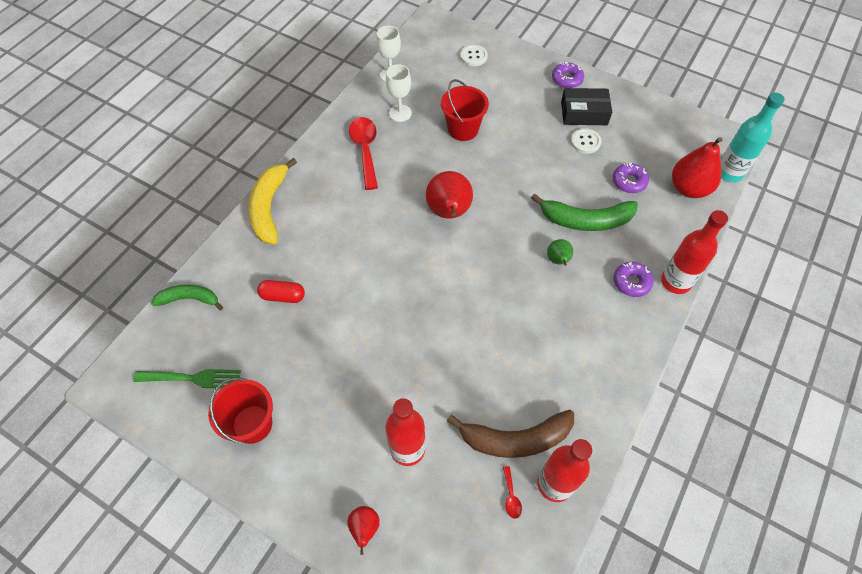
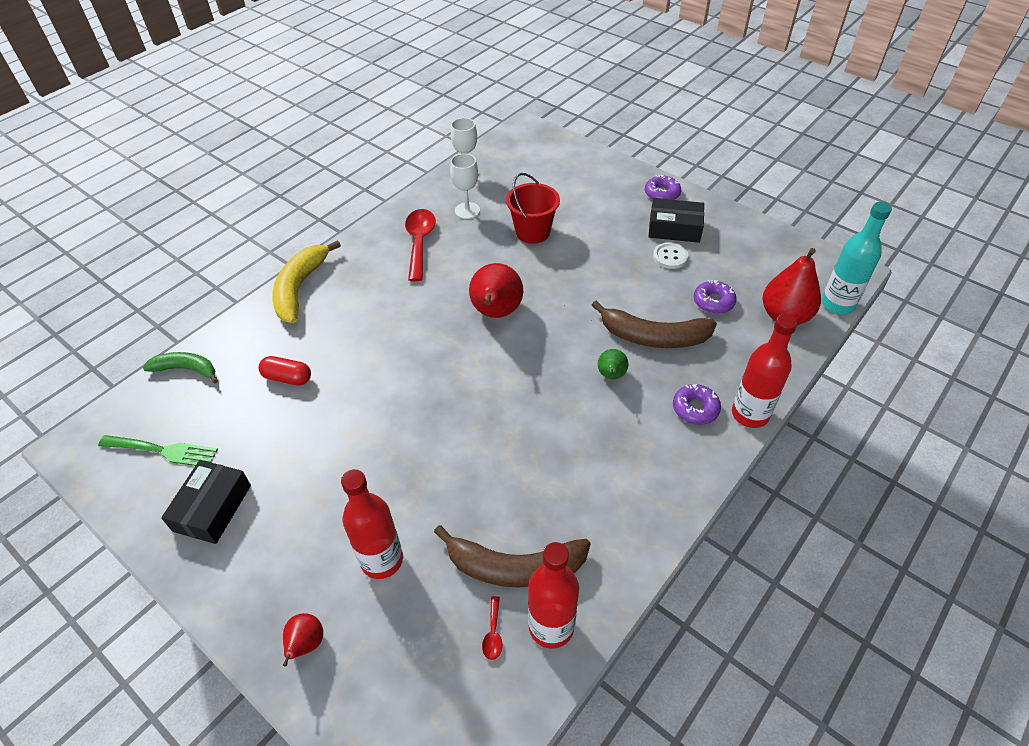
camera: 10 degrees right, 10 degrees down
red bucket [208,377,273,444] -> black box [161,460,251,544]
white button [460,45,488,66] -> none
green banana [531,193,638,231] -> brown banana [592,301,717,348]

